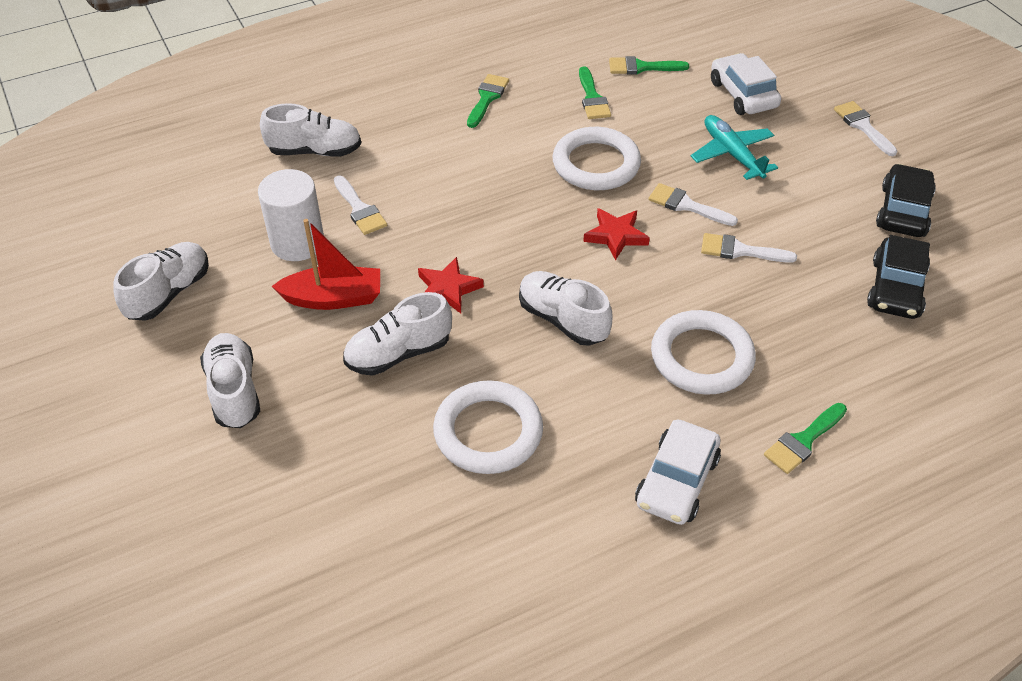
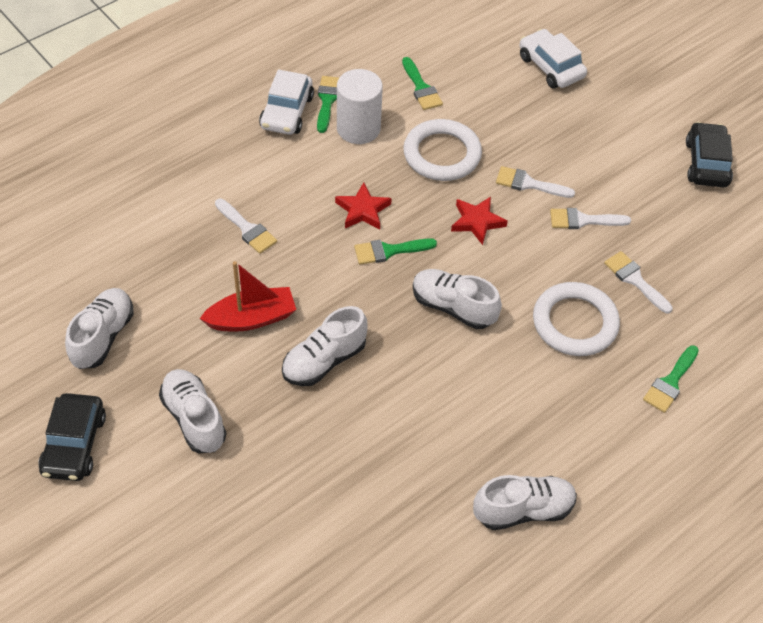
camera: 15 degrees left, 5 degrees up
white cylinder [258,169,324,261] -> white cylinder moved to [337,69,383,144]
white shoe [260,103,361,157] -> white shoe moved to [473,475,577,530]
red star [418,257,484,313] -> red star moved to [335,182,392,229]
white ring [433,380,543,474] -> none
green brush [609,56,689,74] -> green brush moved to [354,238,437,265]
white car [635,419,721,525] -> white car moved to [259,69,314,135]
turquoise plane [691,115,778,180] -> none
white brush [834,101,898,156] -> white brush moved to [604,251,673,313]
black car [867,235,930,319] -> black car moved to [38,393,106,481]

